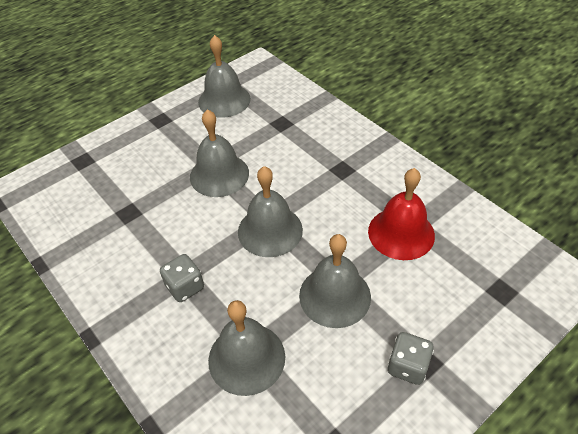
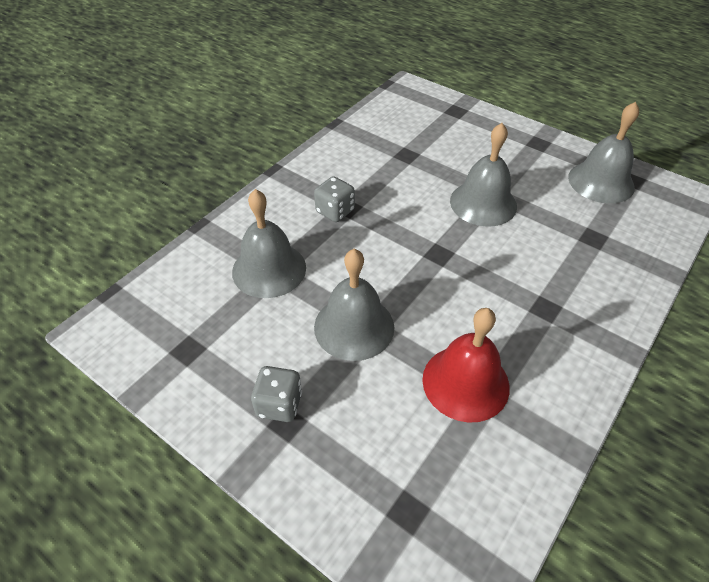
camera: 75 degrees right, 0 degrees up
grey bell [238,166,303,257] -> none

